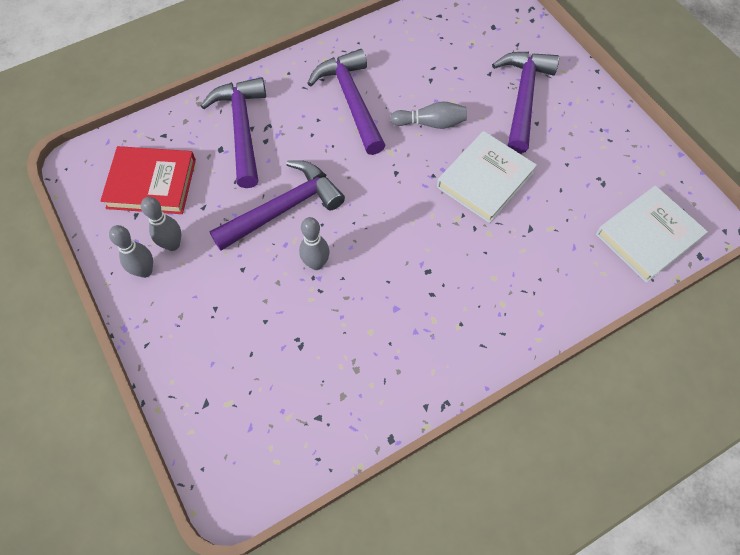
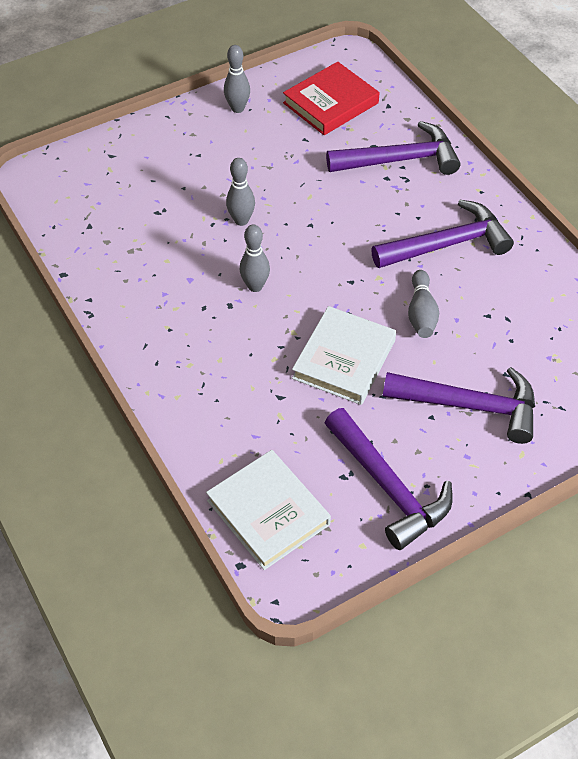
camera: 90 degrees right, 10 degrees down
red book [100,146,196,214] -> red book turned 45 degrees clockwise [283,62,380,135]
grey bowling pin [141,197,181,251] -> grey bowling pin moved to [240,225,270,292]
purple hammer [209,160,345,251] -> purple hammer moved to [325,408,453,550]
white book [437,131,537,223] -> white book turned 75 degrees clockwise [292,306,396,405]

